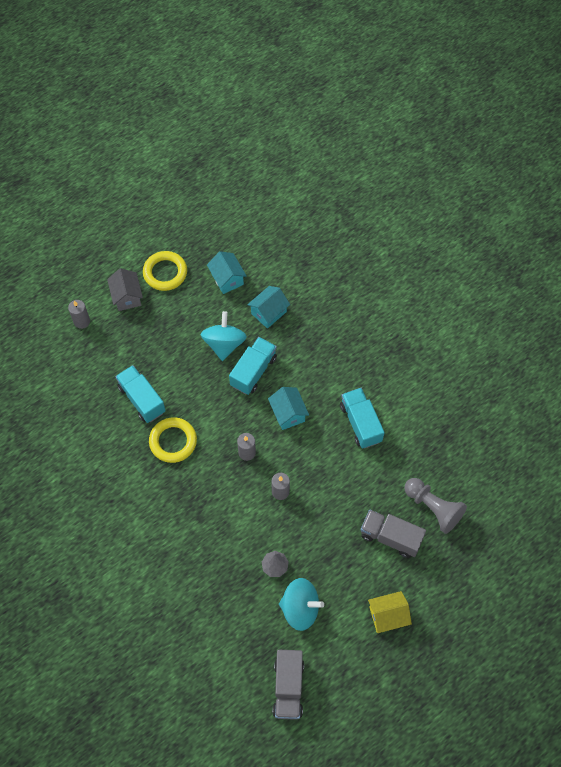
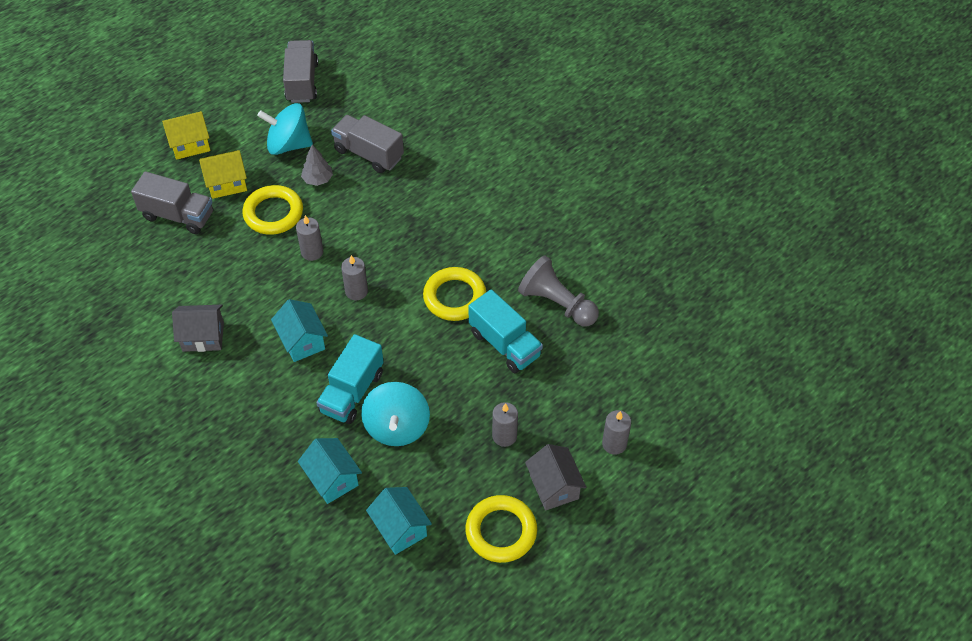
camera: 175 degrees right, 10 degrees down
turquoise house [247,286,290,329] -> turquoise house turned 75 degrees counterclockwise [298,438,362,504]
turquoise truck [340,388,385,448] -> grey house [172,305,224,352]
grey pawn [404,478,467,534] -> grey pawn moved to [518,255,599,326]
none -> yellow house [199,150,247,199]
none -> yellow ring [242,185,303,235]
none -> grey truck [331,115,404,173]
none -> grey candle [492,402,518,447]

